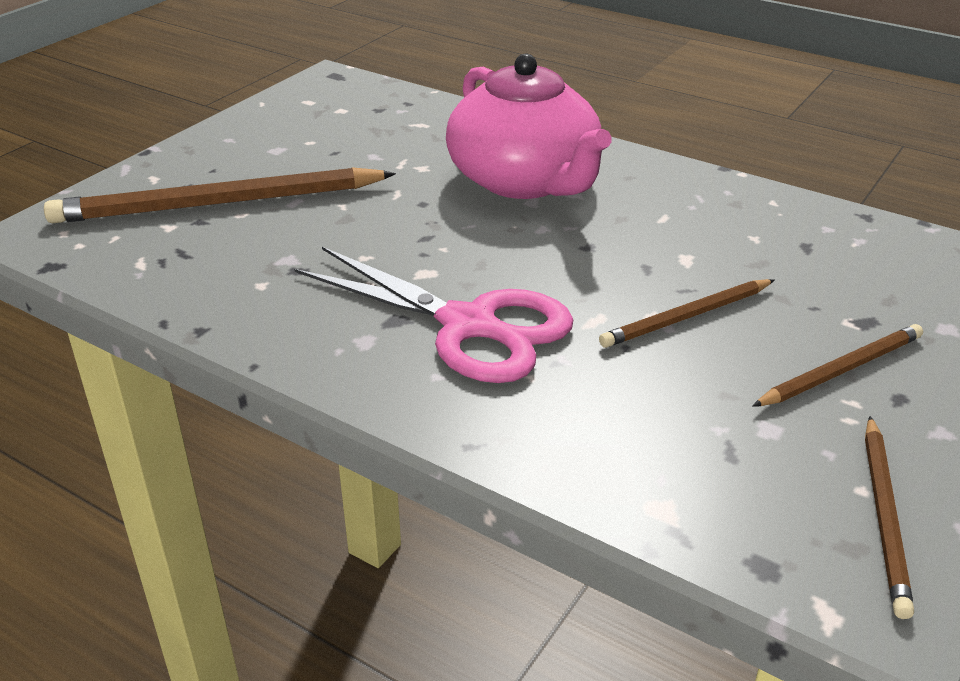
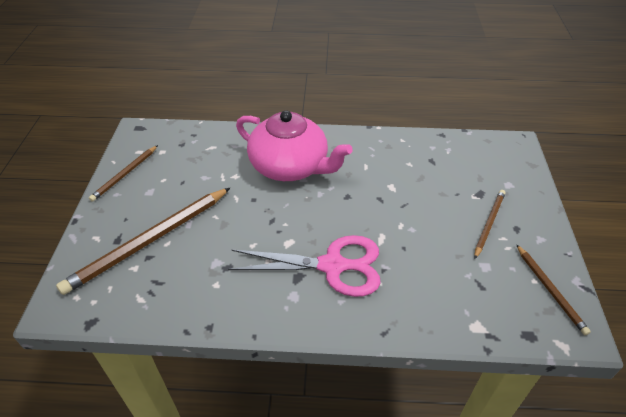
camera: 30 degrees left, 10 degrees up
brown pencil [599,279,774,348] -> brown pencil moved to [89,145,158,202]

